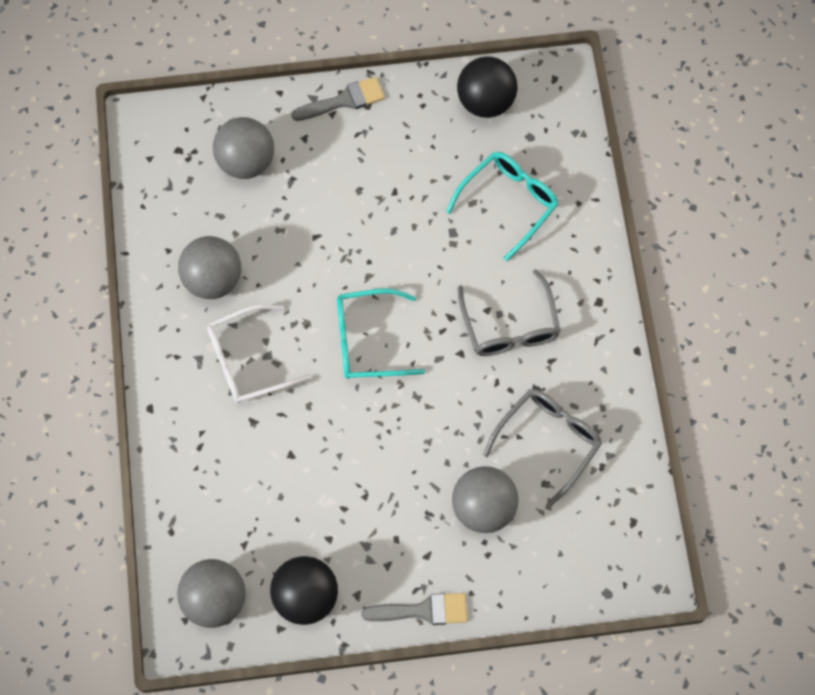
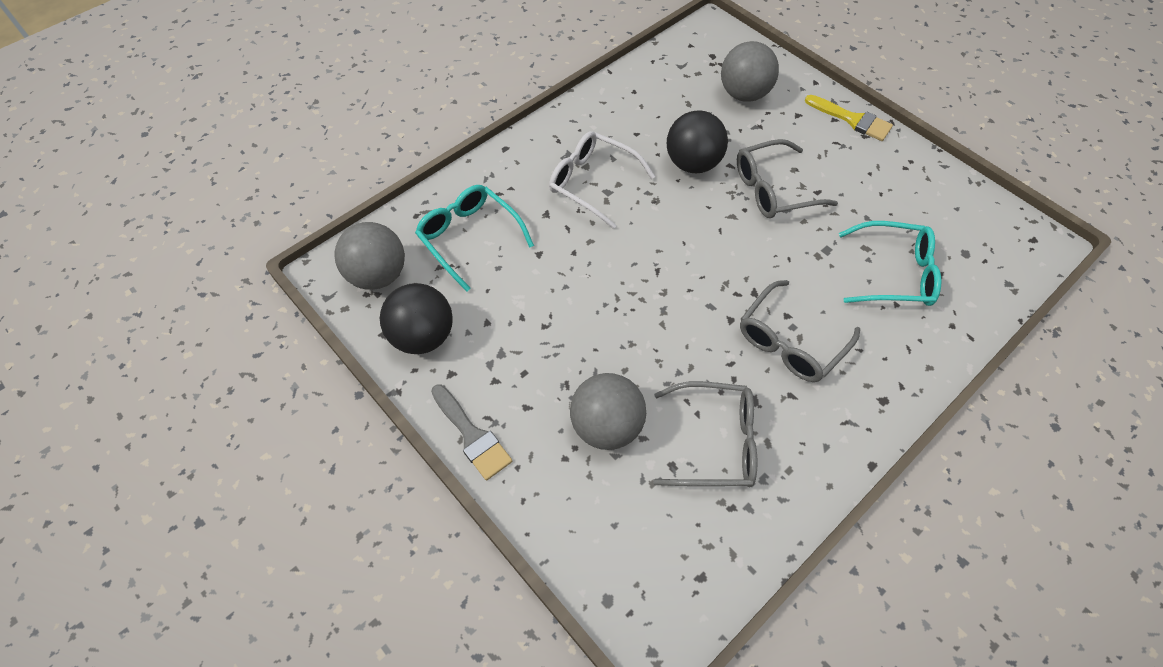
camera: 55 degrees right, 10 degrees down
grey ball [178,236,241,299] -> none
grey brush [291,77,385,121] -> yellow brush [805,95,893,141]
turquoise glasses [337,288,425,379] -> turquoise glasses moved to [415,185,534,292]
black ball [457,56,518,118] -> black ball moved to [667,111,728,173]
none -> grey glasses [737,139,838,218]

